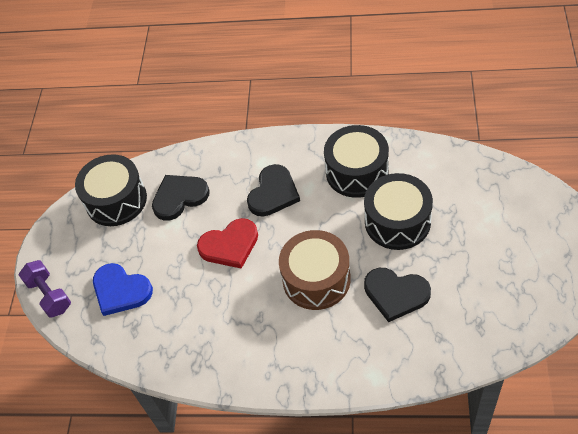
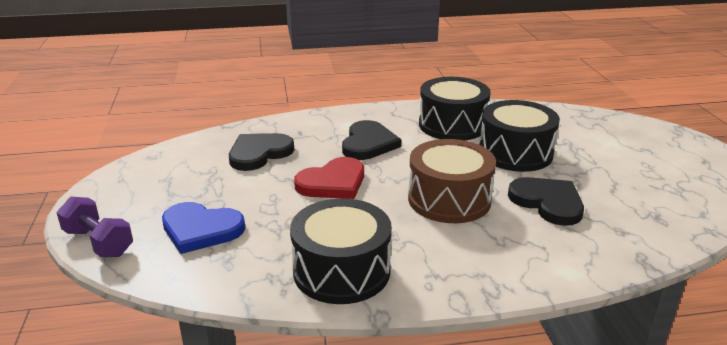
camera: 20 degrees left, 25 degrees down
black drum [75,154,147,226] -> black drum moved to [290,198,392,304]
black heart [364,268,431,322] -> black heart turned 135 degrees counterclockwise [508,177,584,226]

